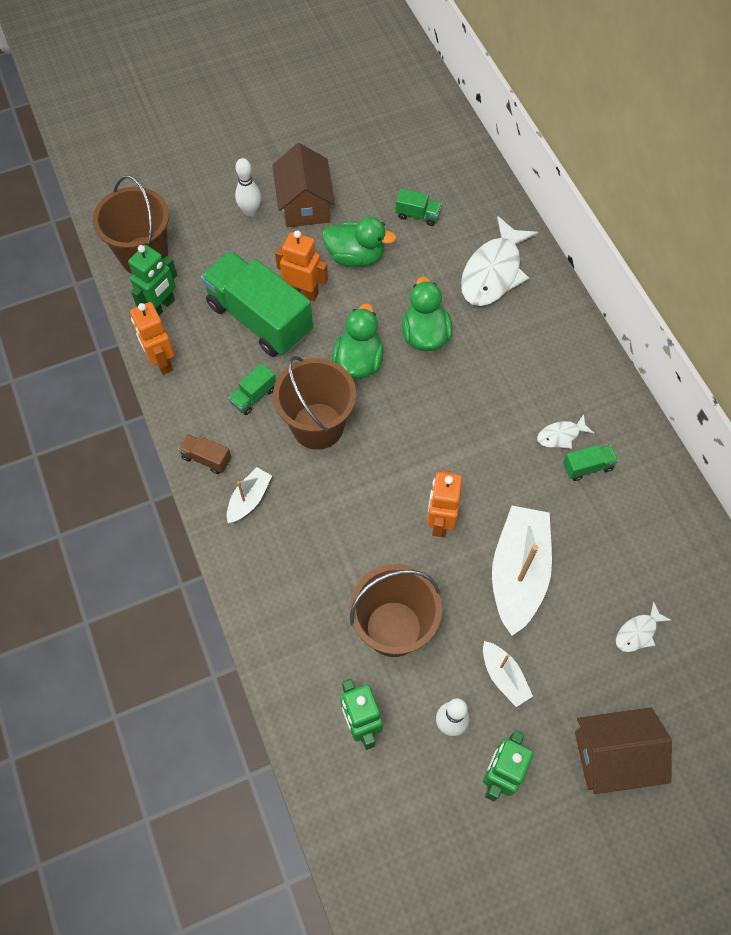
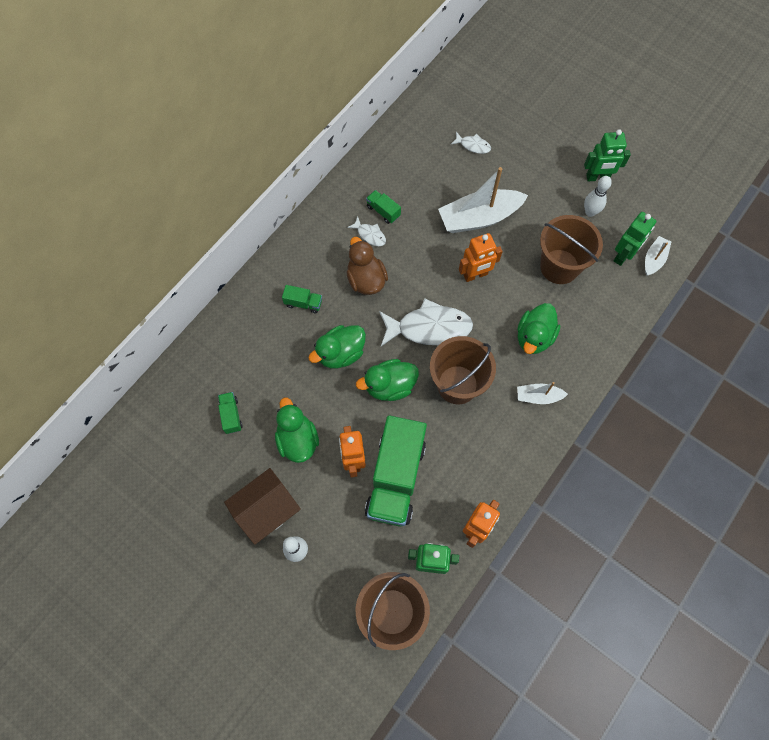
camera: 120 degrees left, 5 degrees up
brown truck [178,434,231,474] -> none
green truck [228,363,276,415] -> green truck moved to [282,285,322,313]
white fish [461,216,538,306] -> white fish moved to [379,299,473,346]
white boat [483,641,533,707] -> white boat moved to [645,236,671,276]
brown house [575,707,672,794] -> none
none -> brown duck [347,237,388,295]
none -> green duck [517,303,560,354]

